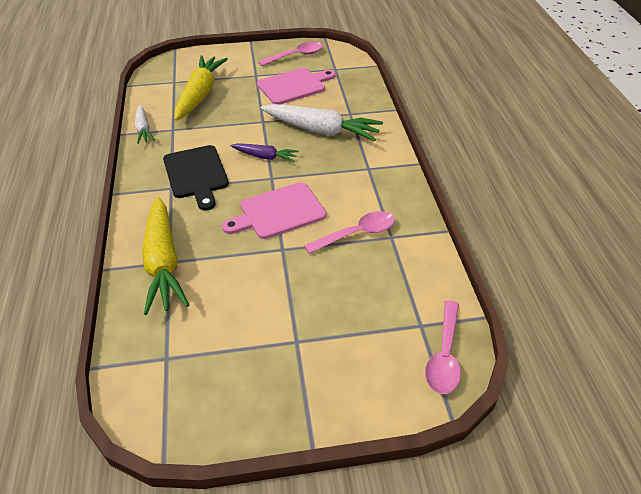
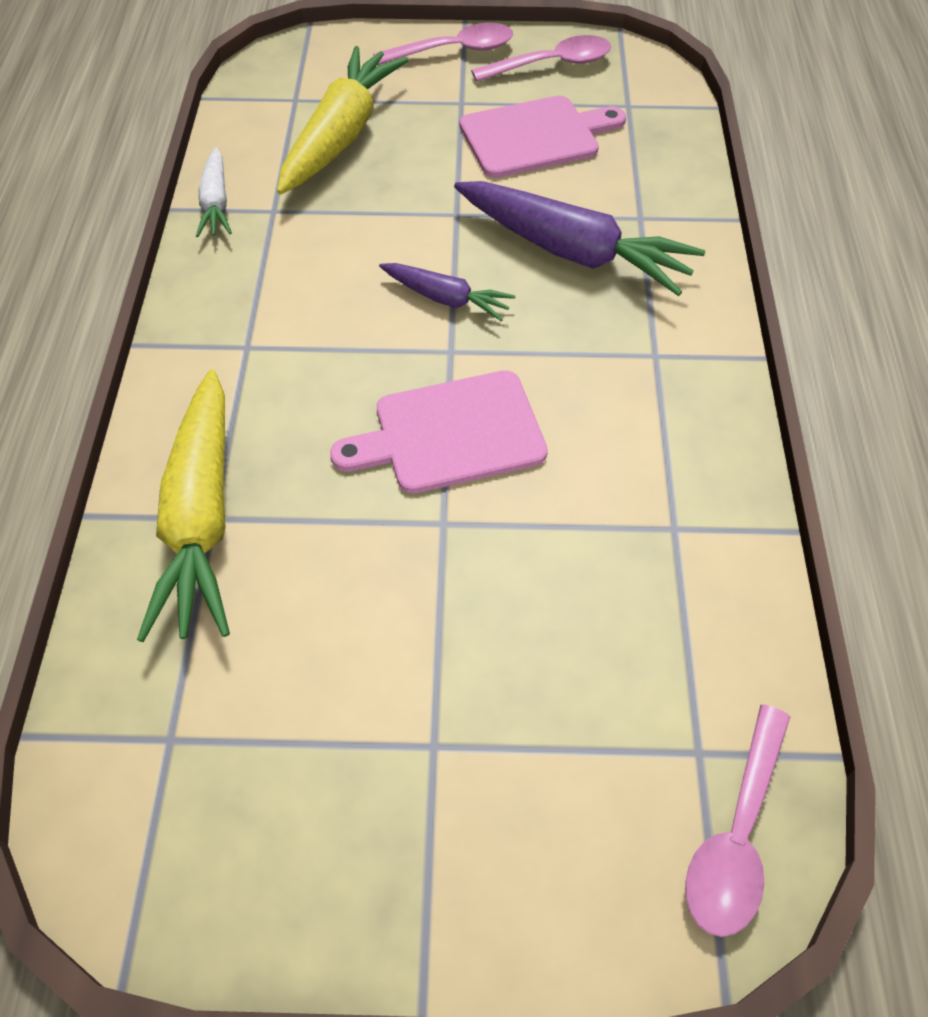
camera: 10 degrees right, 10 degrees up
black cutting board [163,145,229,211] -> none
white carrot [260,104,383,142] -> purple carrot [454,181,705,296]
pink spoon [304,211,395,254] -> pink spoon moved to [373,23,513,66]

